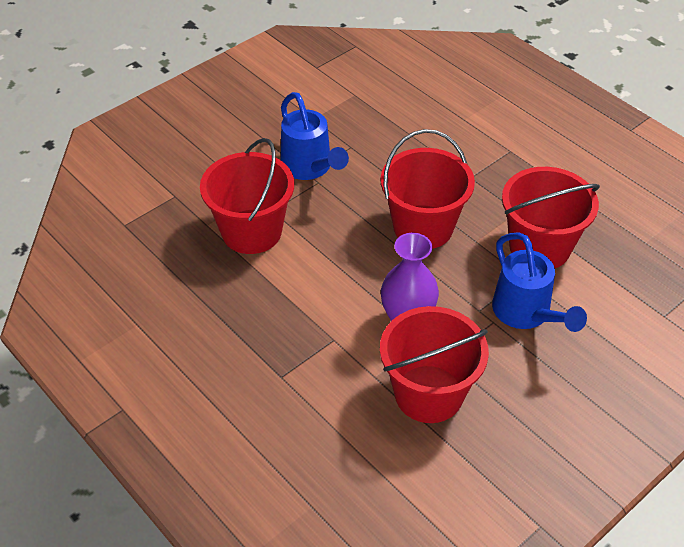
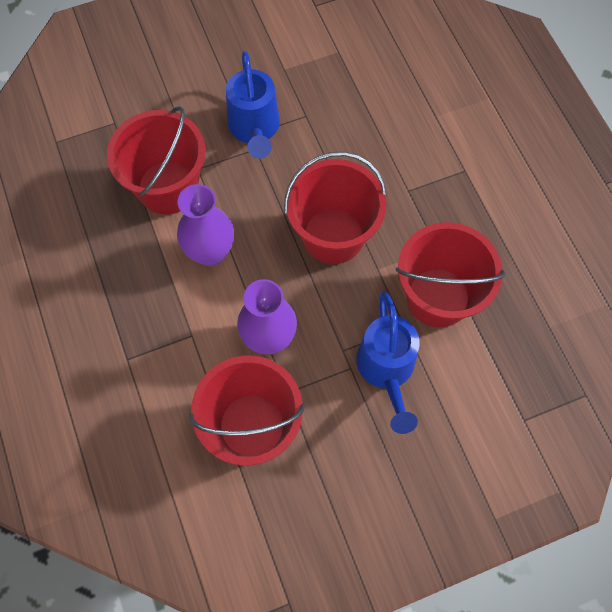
camera: 20 degrees right, 20 degrees up
none -> purple vase [177,184,234,266]

